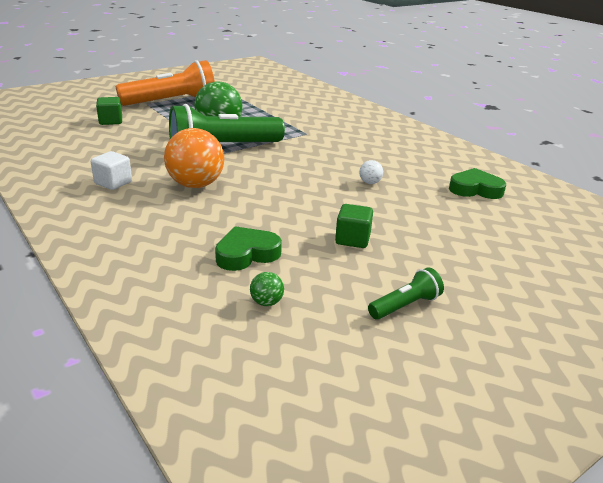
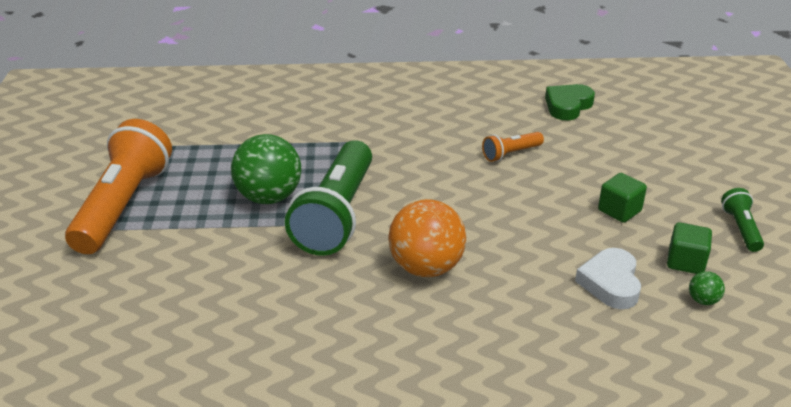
camera: 55 degrees left, 5 degrees up
white cube [91,151,132,190] -> none
green cube [96,97,122,125] -> green cube moved to [667,222,712,274]
green heart [215,226,282,271] -> white heart [575,248,641,309]
white ball [359,160,383,184] -> orange flashlight [482,132,544,162]

